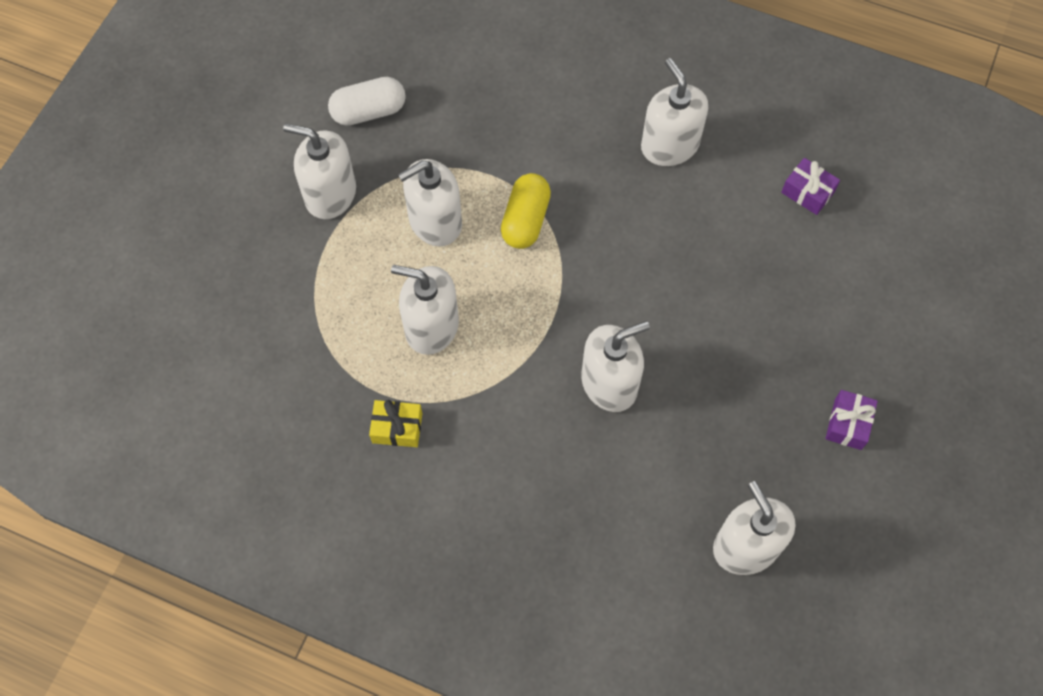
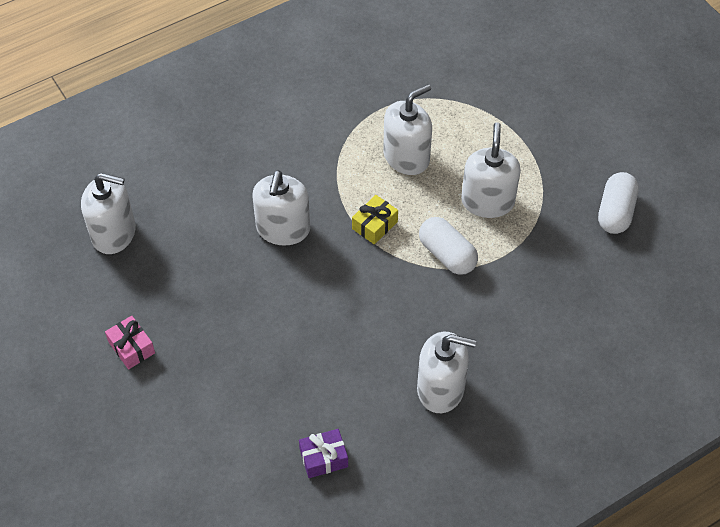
camera: 125 degrees right, 10 degrees down
white soap dispenser [283,124,356,219] -> none
yellow gift [369,400,422,447] -> yellow gift moved to [352,195,398,245]
yellow capsule [501,173,551,249] -> white capsule [419,217,478,275]
purple gift [825,390,878,450] -> pink gift [105,316,155,369]

